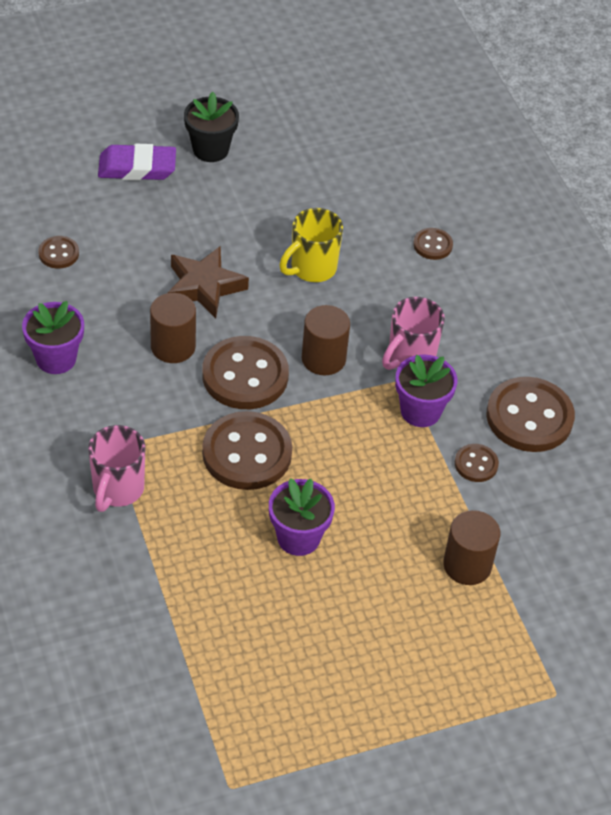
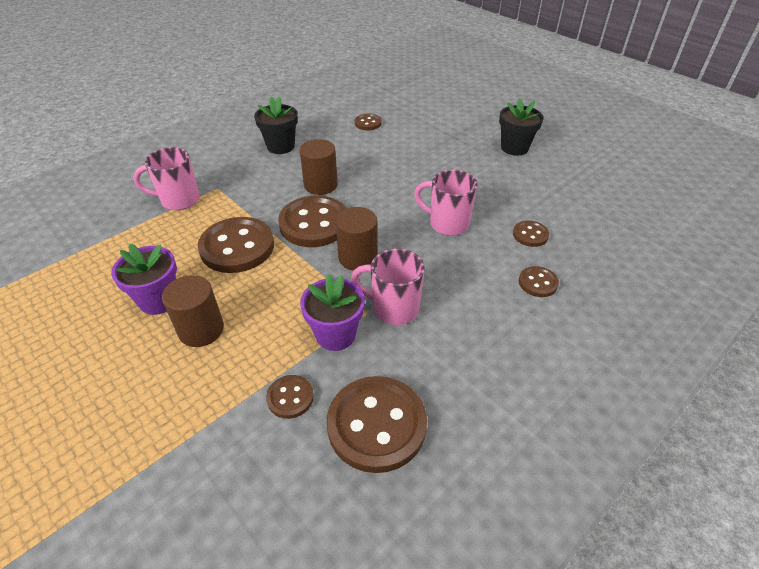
camera: 70 degrees right, 5 degrees down
purple flower pot [22,301,84,374] -> black flower pot [254,97,298,154]
purple eraser [98,144,176,180] -> none
brown star [167,246,249,318] -> none
yellow mug [279,208,343,282] -> pink mug [414,170,477,236]
brown cylinder [443,510,500,585] -> brown cylinder moved to [162,275,224,347]
none -> brown button [513,221,549,247]

